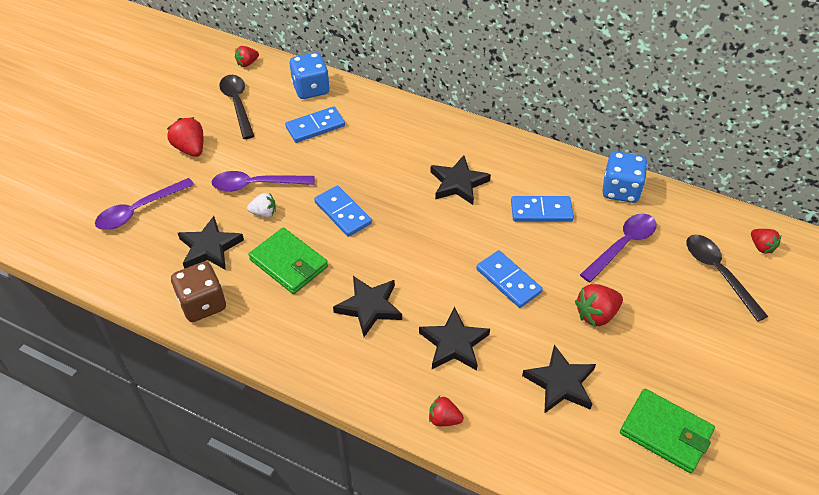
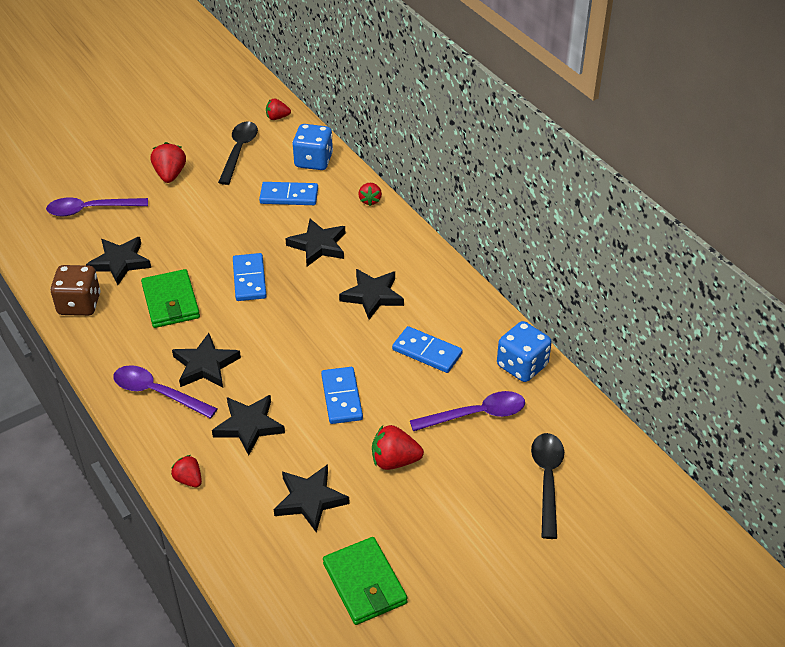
camera: 30 degrees right, 5 degrees down
purple spoon [212,171,314,192] -> purple spoon moved to [113,365,218,419]
white strawberry [247,193,276,217] -> none
red strawberry [751,229,781,253] -> red strawberry moved to [358,183,382,206]
none -> black star [285,219,345,266]

